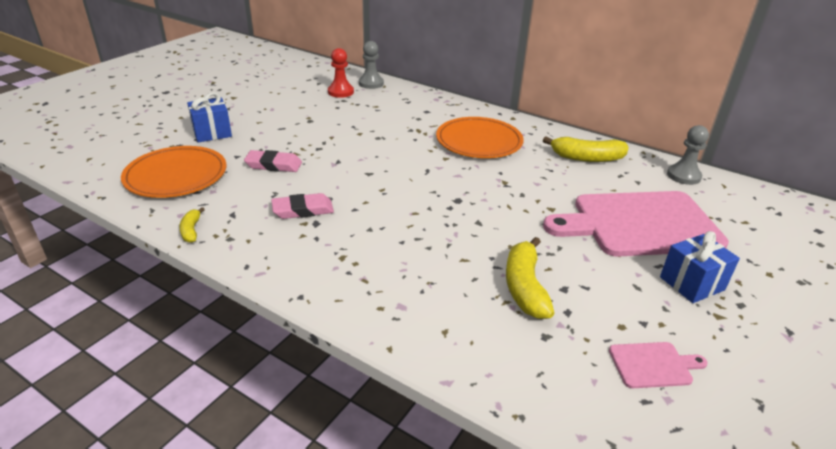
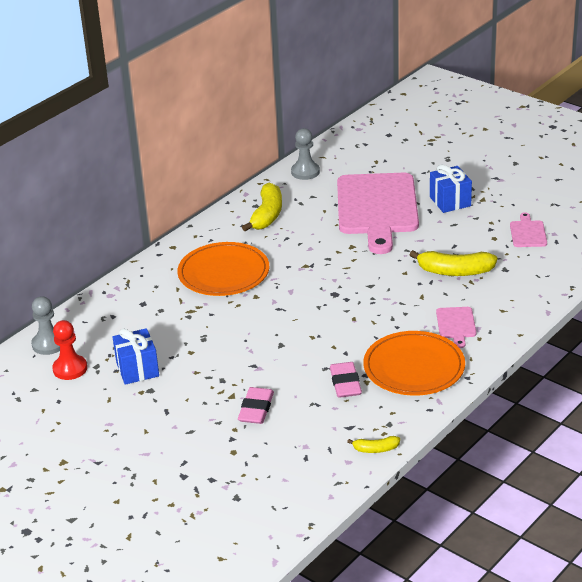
camera: 80 degrees left, 0 degrees up
orange plate [121,146,227,198] -> orange plate moved to [363,331,465,396]
blue gift [187,92,232,142] -> blue gift moved to [113,328,159,385]
none -> pink cutting board [436,307,476,348]

